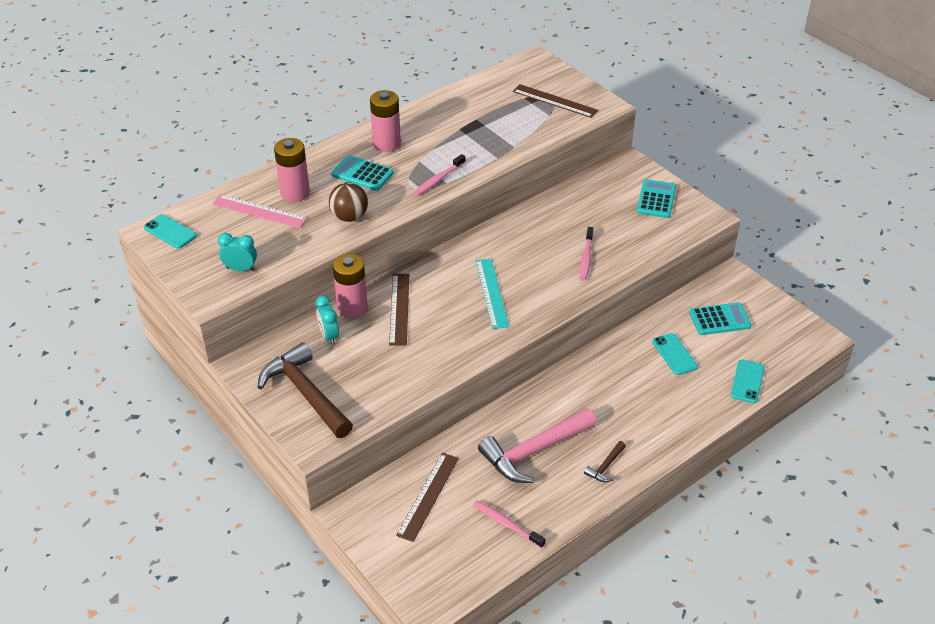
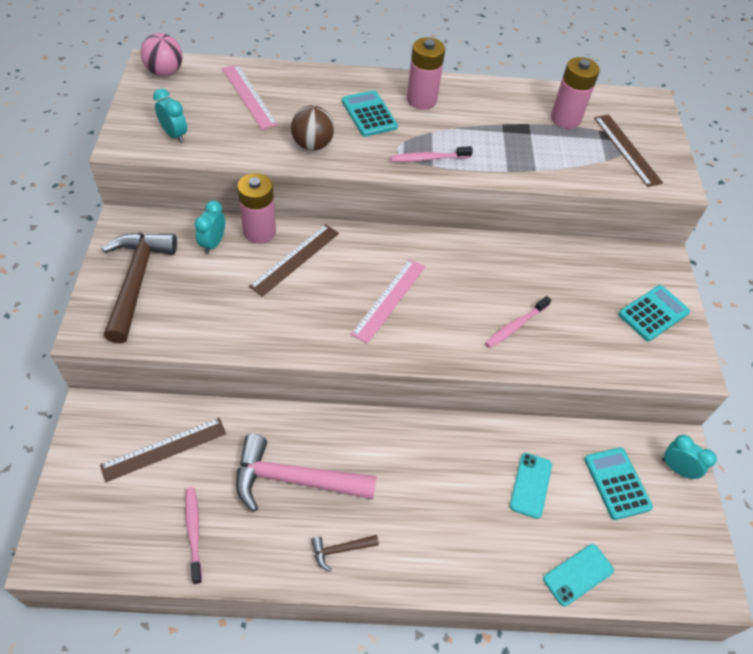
camera: 35 degrees right, 10 degrees up
turquoise phone [144,214,197,249] -> pink ball [140,33,183,76]
pink battery [274,138,310,202] -> pink battery moved to [551,57,600,129]
turquoise ruler [476,259,509,329] -> pink ruler [351,259,425,344]
turquoise calculator [689,302,752,335] -> turquoise calculator turned 135 degrees counterclockwise [584,447,653,520]
none -> turquoise clock [663,435,717,479]

